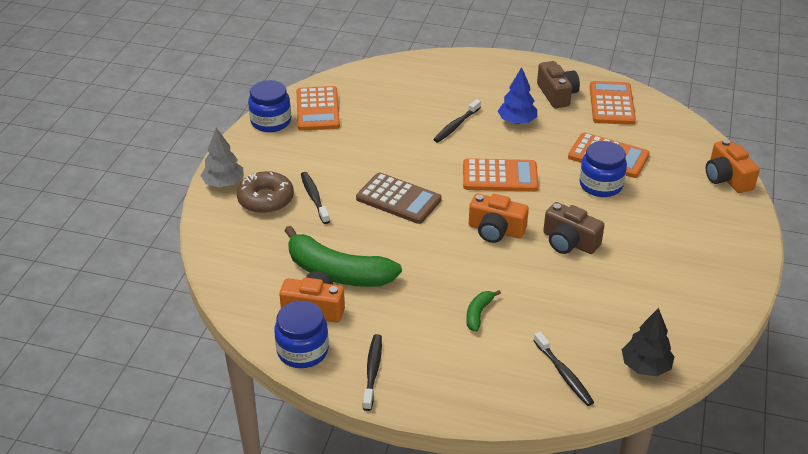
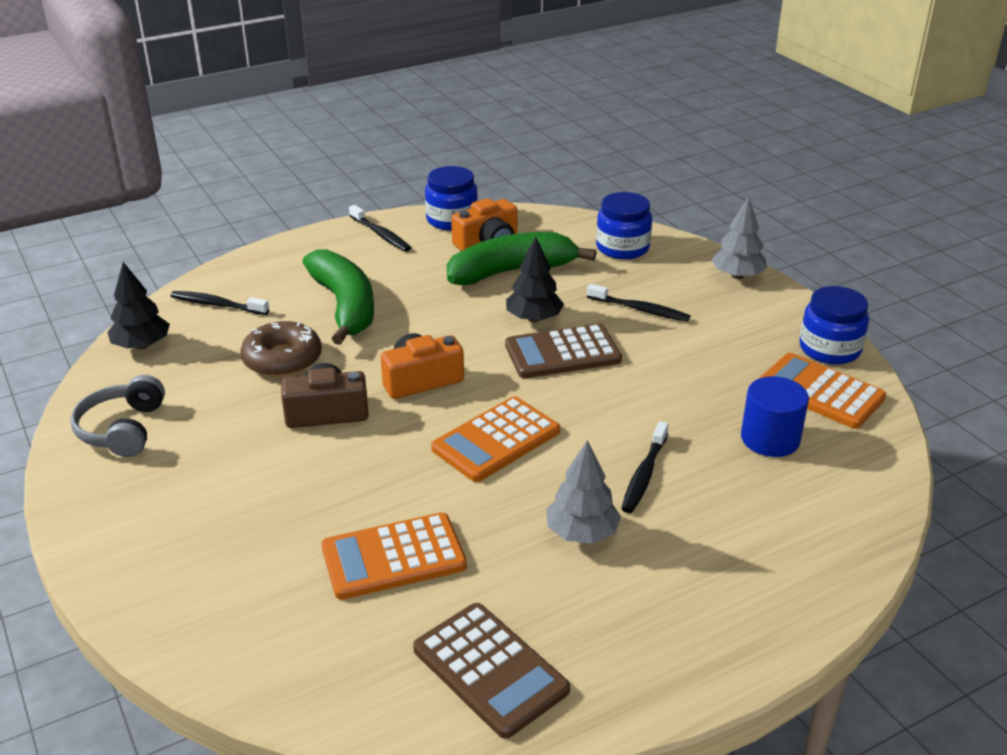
camera: 135 degrees right, 5 degrees down
brown donut [237,171,294,214] -> brown donut moved to [241,321,322,377]
black toothbrush [433,99,481,142] -> black toothbrush turned 150 degrees counterclockwise [621,421,669,513]
green banana [466,290,501,332] -> green banana [303,249,374,345], size x2.25
blue tree [498,67,537,124] -> grey tree [546,440,621,544]
brown camera [537,61,580,108] -> none
blue jar [579,141,627,197] -> blue jar moved to [596,192,652,259]
orange calculator [590,81,636,125] -> brown calculator [413,603,570,739]
orange camera [706,139,760,193] -> none
none -> grey headphones [70,375,165,457]
none -> black tree [506,236,564,322]
none -> blue cylinder [741,376,809,457]

